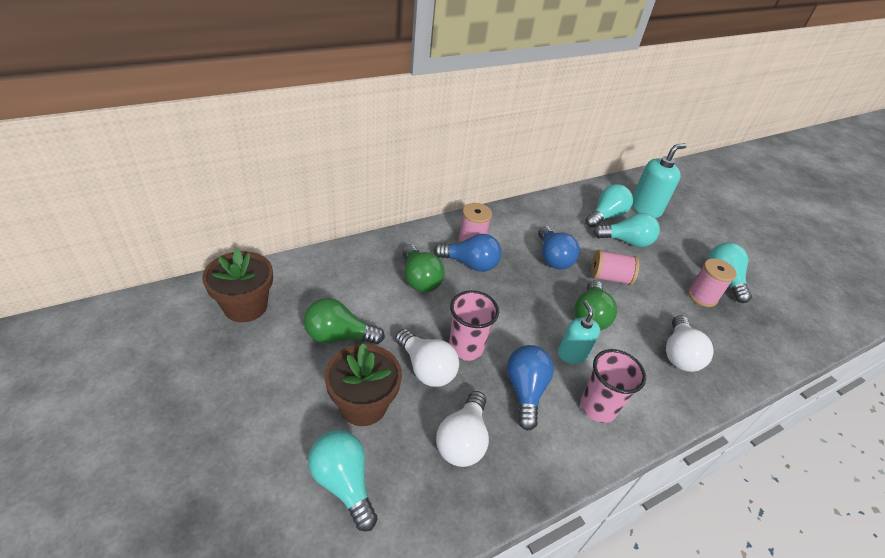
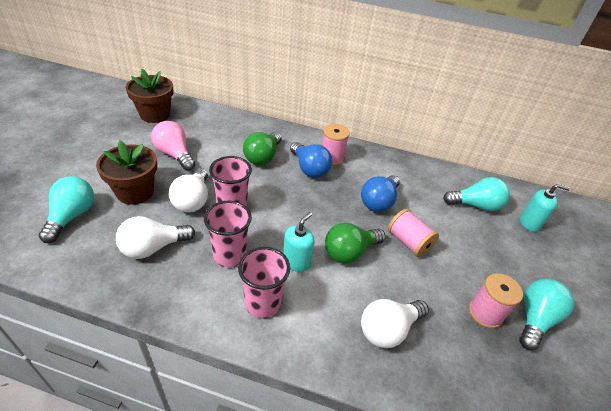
camera: 45 degrees right, 0 degrees up
green light bulb [304,298,385,344] -> pink light bulb [151,121,195,171]
blue light bulb [507,345,554,431] -> pink cup [204,201,252,267]
turquoise light bulb [594,213,660,247] -> none
turquoise soap dispenser [632,143,687,218] -> turquoise soap dispenser [520,184,570,232], size x0.66

